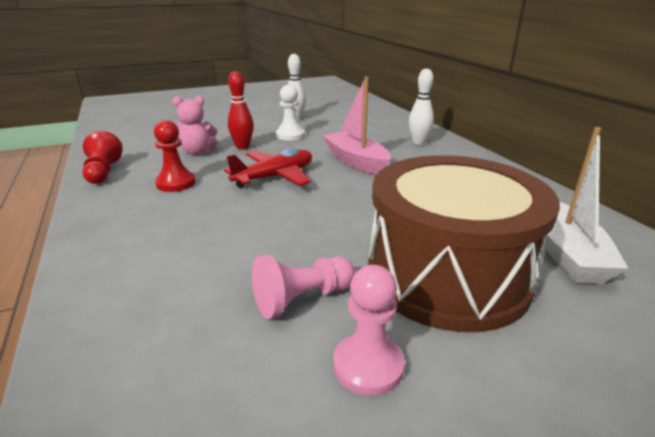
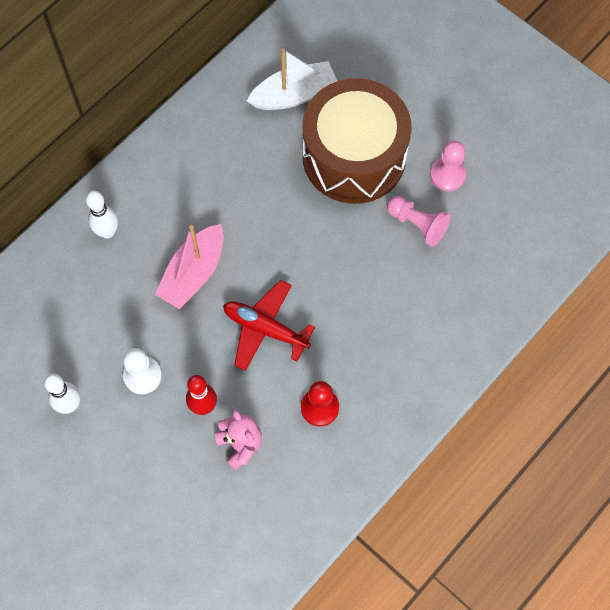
camera: 115 degrees left, 40 degrees up
red pawn [82,131,123,184] -> none

